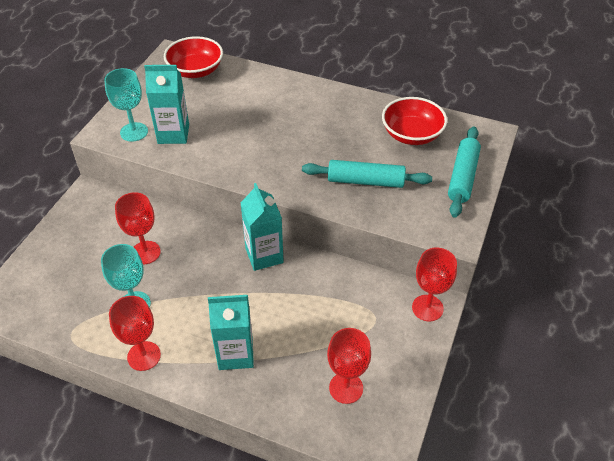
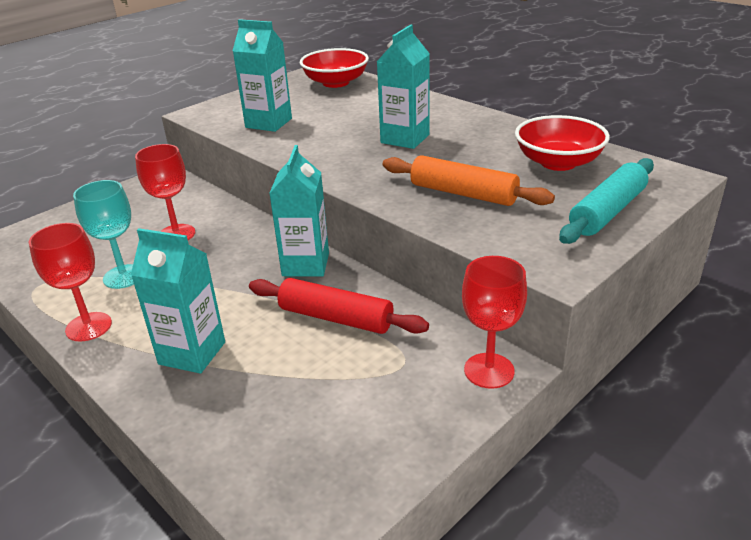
camera: 25 degrees right, 15 degrees down
turquoise goblet [104,68,148,142] -> none
turquoise rolling pin [302,160,432,188] -> orange rolling pin [383,155,555,206]
red goblet [327,328,371,404] -> none
none -> red rolling pin [249,278,429,334]
none -> turquoise carton [377,24,430,149]

